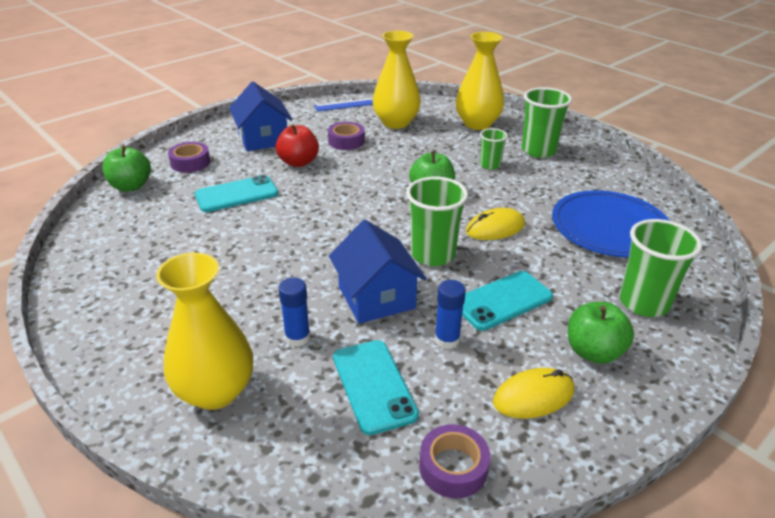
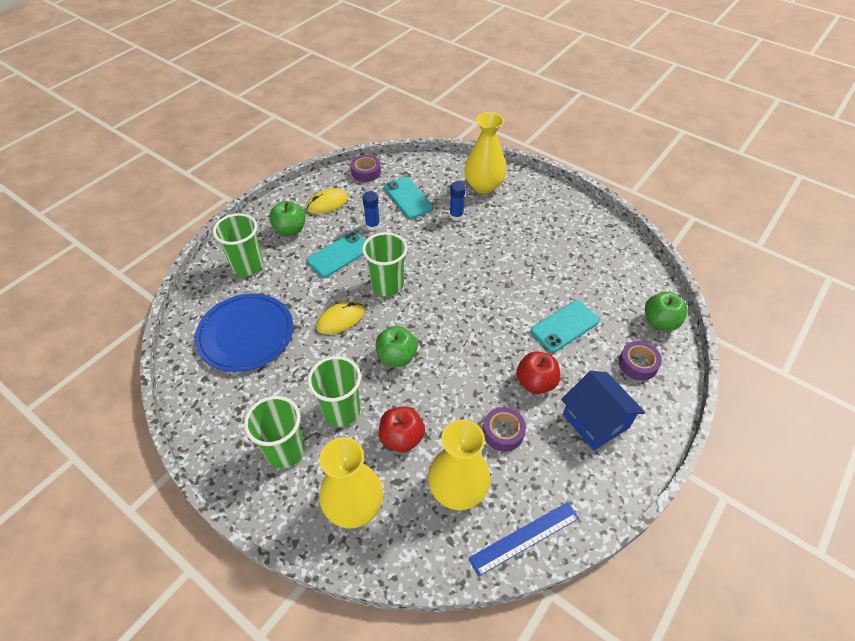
camera: 170 degrees right, 15 degrees up
blue house [329,220,426,324] -> none
green cup [480,128,508,170] -> green cup [308,356,361,427], size x1.74
none -> red apple [379,406,425,452]

